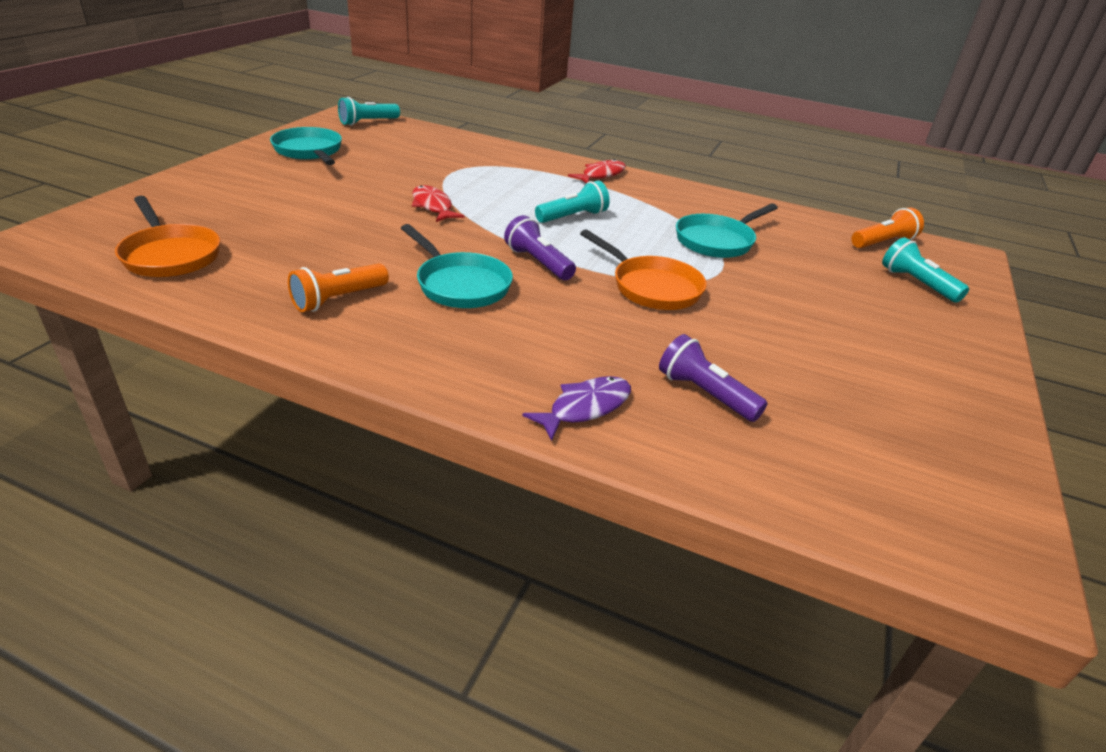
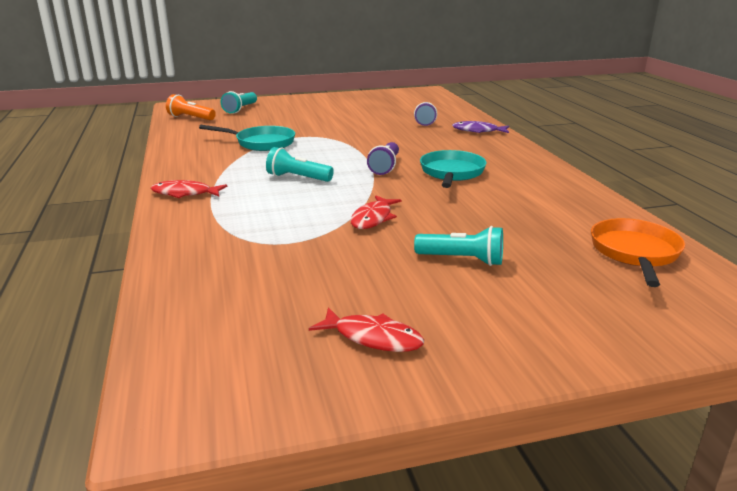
camera: 125 degrees left, 10 degrees down
turquoise pan [270,127,342,165] -> red fish [309,307,424,352]
orange flashlight [288,264,389,312] -> none
turquoise flashlight [338,97,400,126] -> turquoise flashlight moved to [414,226,503,266]
orange pan [580,229,707,310] -> none

